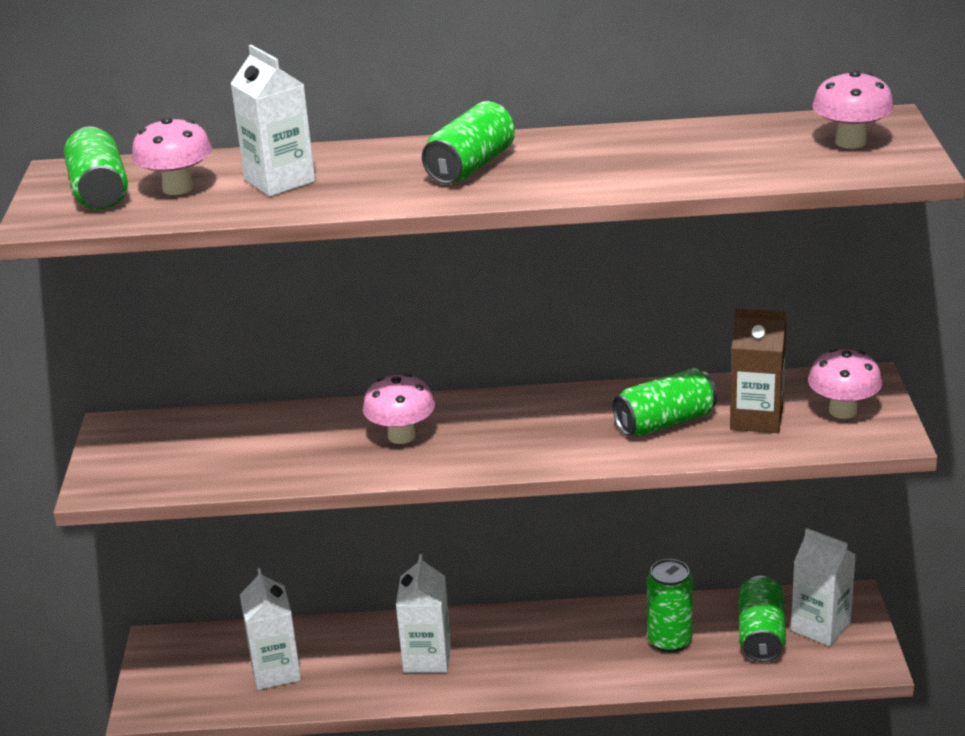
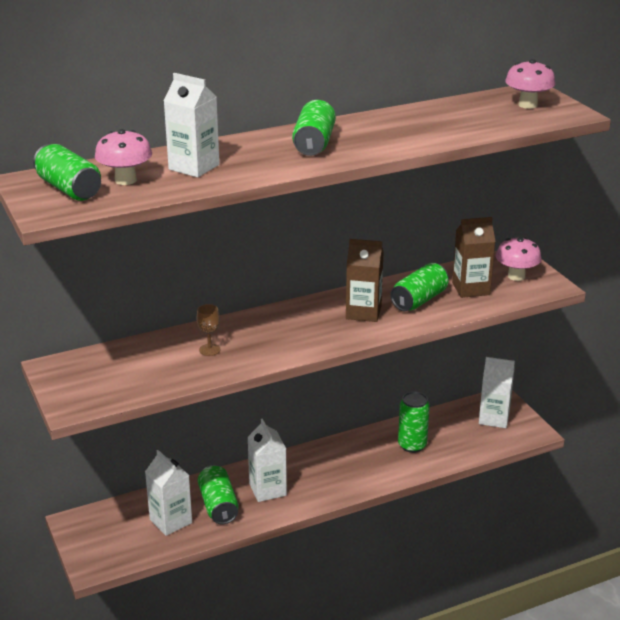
camera: 25 degrees left, 0 degrees up
pink mushroom [363,373,435,444] -> none
green can [739,576,786,662] -> green can moved to [198,465,239,524]
none -> brown goblet [197,304,221,356]
none -> brown carton [346,239,383,322]

